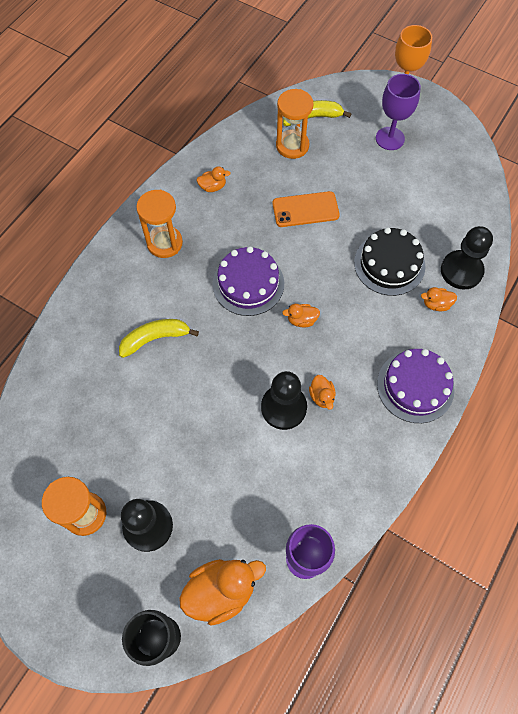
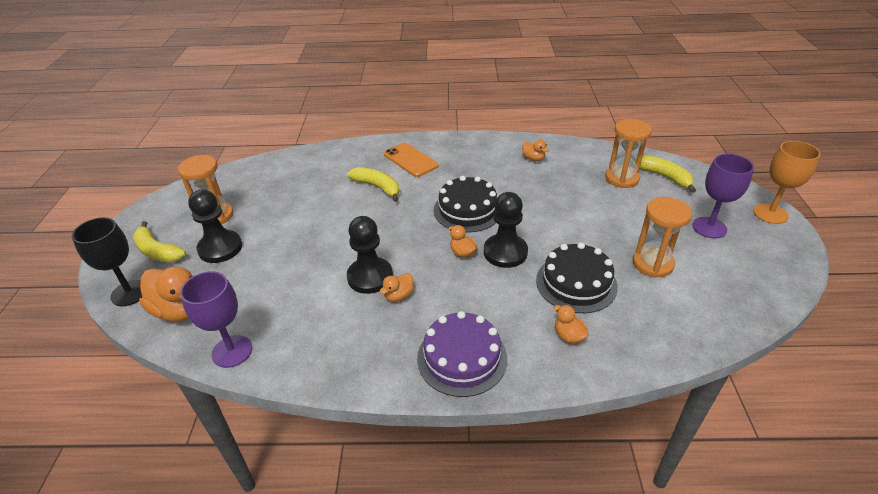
camera: 60 degrees right, 25 degrees down
orange hourglass [136,190,183,258] -> orange hourglass moved to [633,197,692,278]
purple cake [213,246,284,316] -> black cake [433,176,497,232]
orange phone [272,191,340,227] -> orange phone moved to [384,143,439,177]
black pawn [441,226,493,289] -> black pawn moved to [484,192,528,268]
none -> yellow banana [133,221,186,262]

